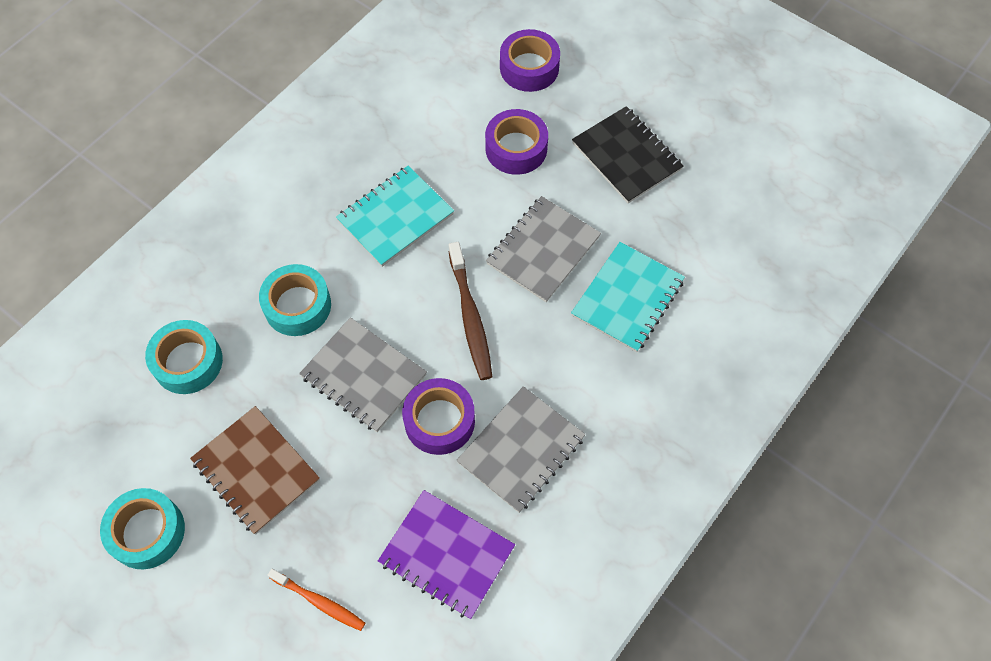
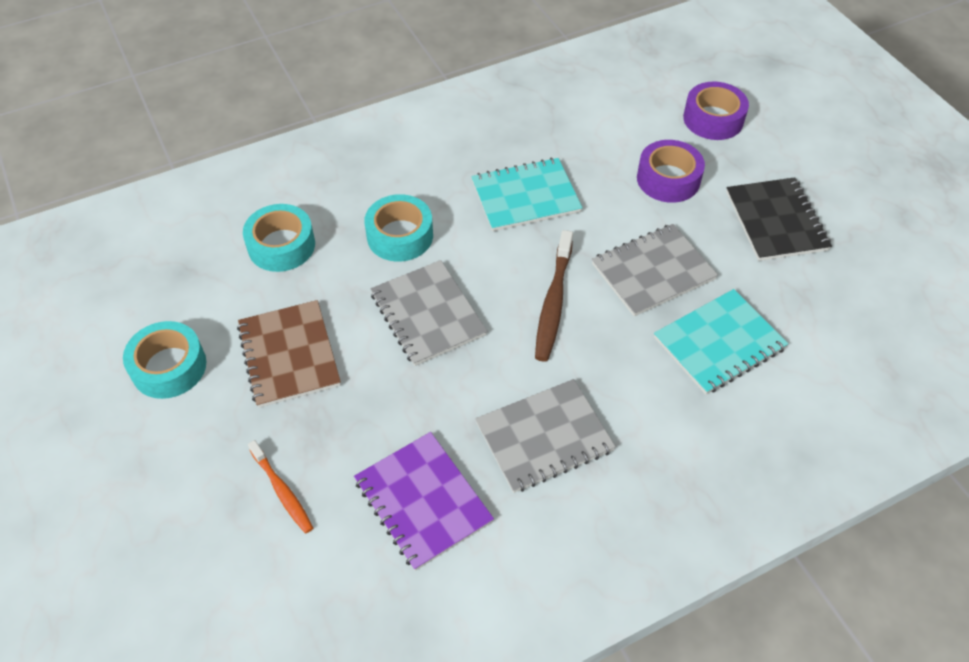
camera: 25 degrees right, 10 degrees down
purple tape [402,378,475,455] -> none

